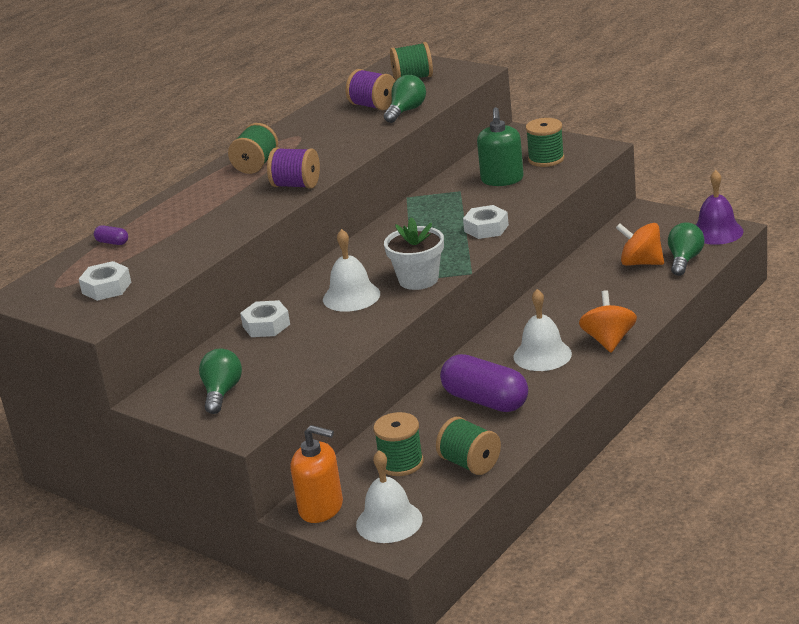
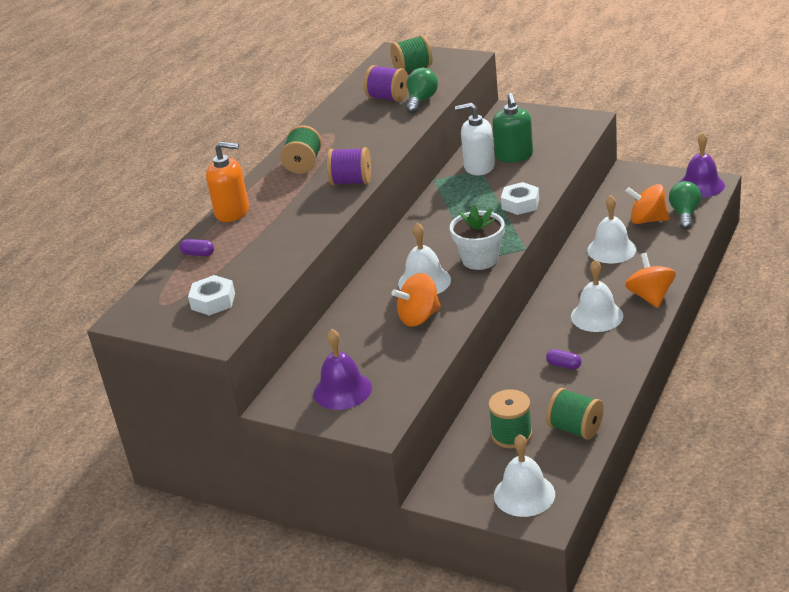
camera: 10 degrees left, 5 degrees up
green light bulb [199,349,242,414] -> purple bell [314,329,372,410]
white nut [240,300,290,337] -> none
orange soap dispenser [291,425,343,523] -> orange soap dispenser moved to [206,141,249,222]
purple capsule [440,354,528,412] -> purple capsule [546,349,581,370], size x0.41
green spool [526,118,564,167] -> none
none -> orange spinning top [392,273,441,327]
none -> white soap dispenser [455,103,495,175]
none -> white bell [587,195,636,263]

